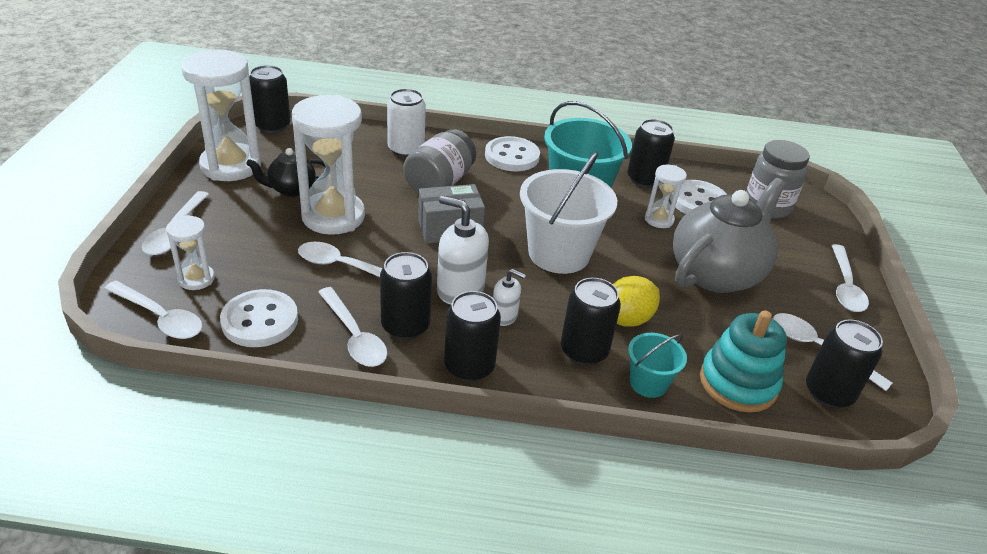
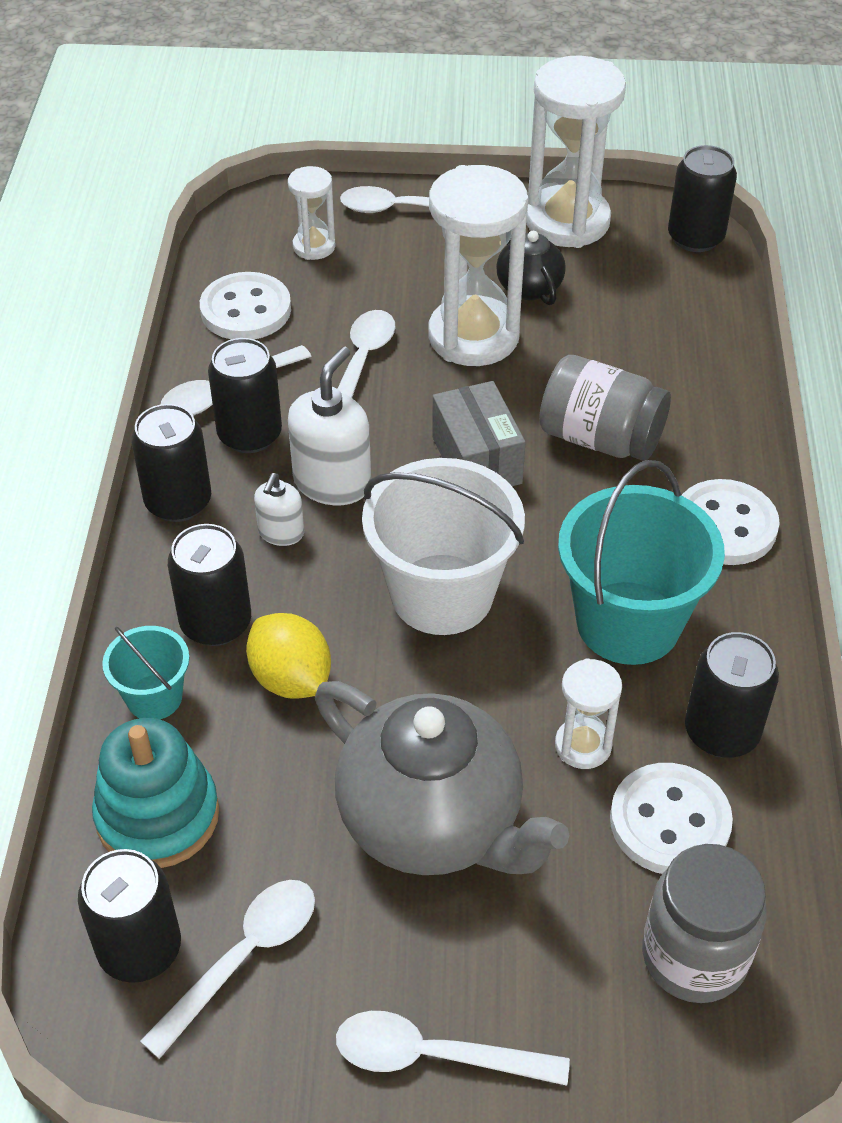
camera: 90 degrees right, 10 degrees up
white spoon [104,281,203,339] -> none
white can [387,89,426,157] -> none

